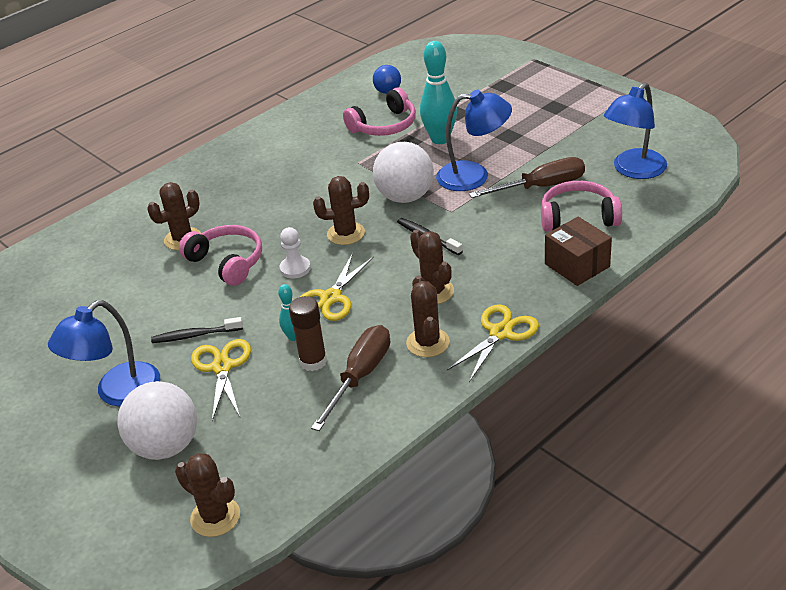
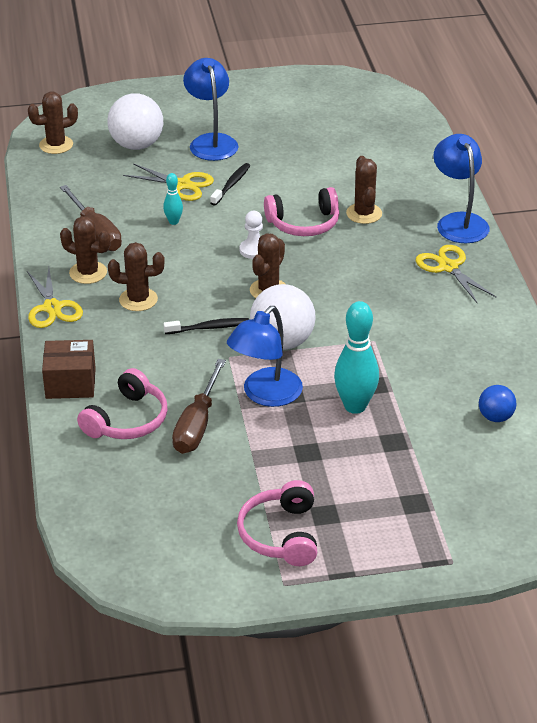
camera: 120 degrees right, 0 degrees up
brown glue stick [289,296,327,371] -> none
yellow scissors [300,253,374,321] -> yellow scissors moved to [416,245,496,303]
pink headphones [343,88,416,136] -> pink headphones moved to [237,480,317,566]
blue lamp [604,83,667,179] -> blue lamp moved to [434,134,489,243]

